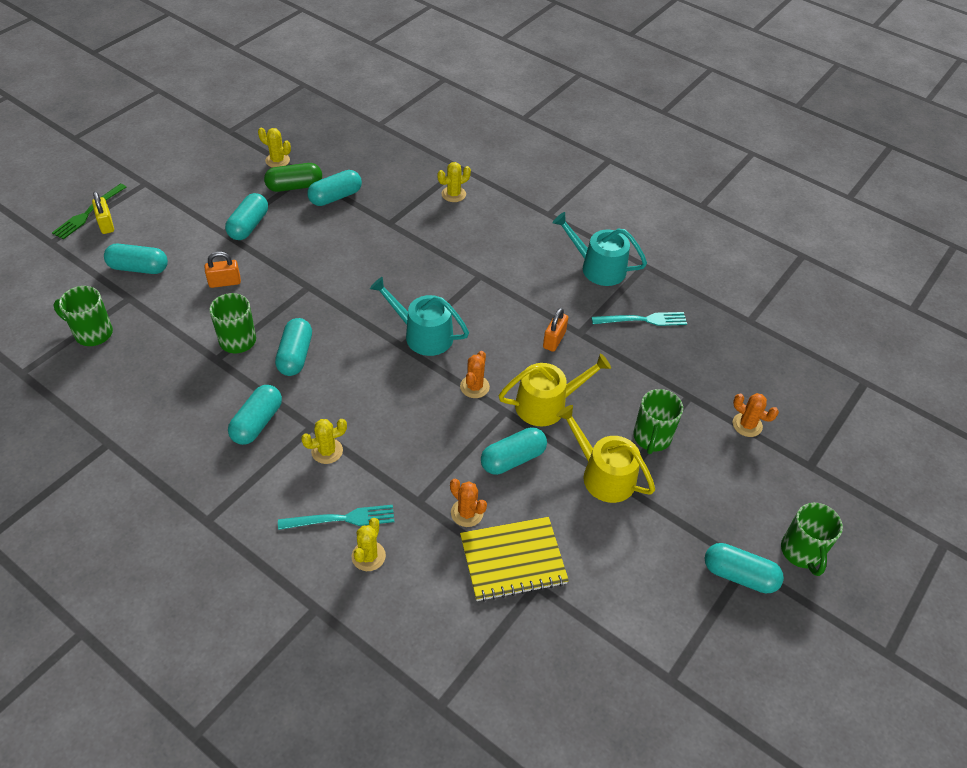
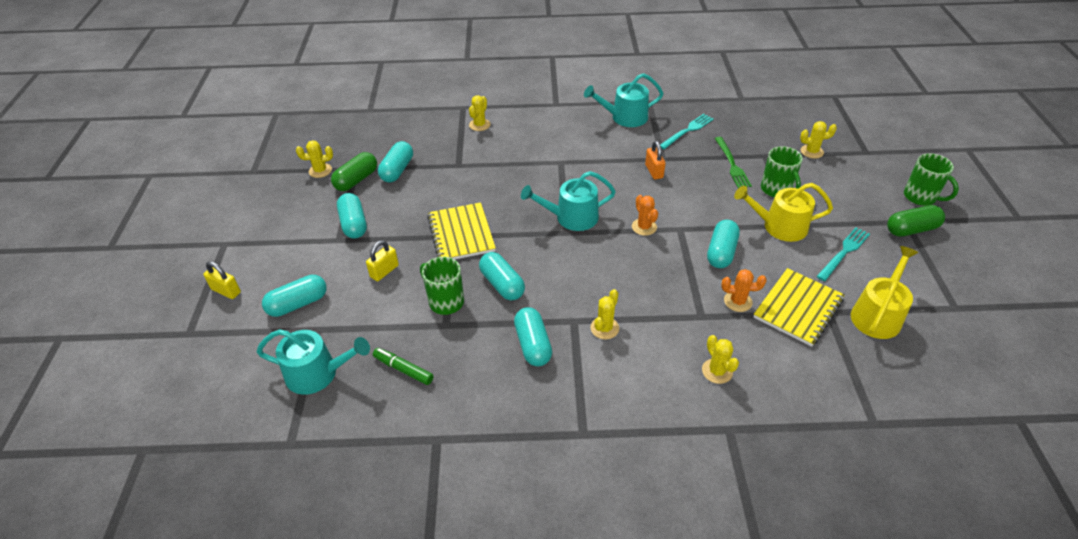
camera: 35 degrees left, 5 degrees down
green fork [52,184,126,239] -> green fork moved to [715,137,752,188]
green mug [53,286,113,346] -> turquoise watering can [256,329,370,395]
orange padlock [205,251,241,288] -> yellow padlock [366,240,399,281]
turquoise fork [278,505,394,530] -> turquoise fork moved to [816,227,870,281]
yellow watering can [499,353,611,426] -> yellow watering can moved to [851,246,918,339]
turquoise capsule [705,543,784,593] -> green capsule [887,205,945,237]
orange cactus [733,393,779,437] -> yellow cactus [800,121,837,159]
none -> green marker [373,348,434,385]
none -> yellow notebook [427,202,496,259]

